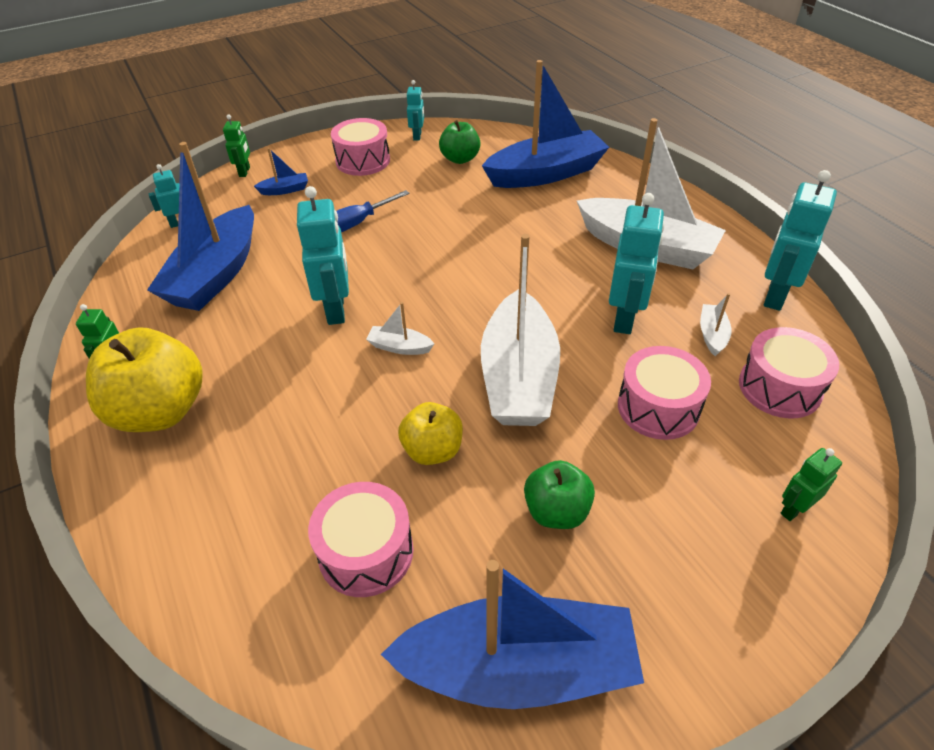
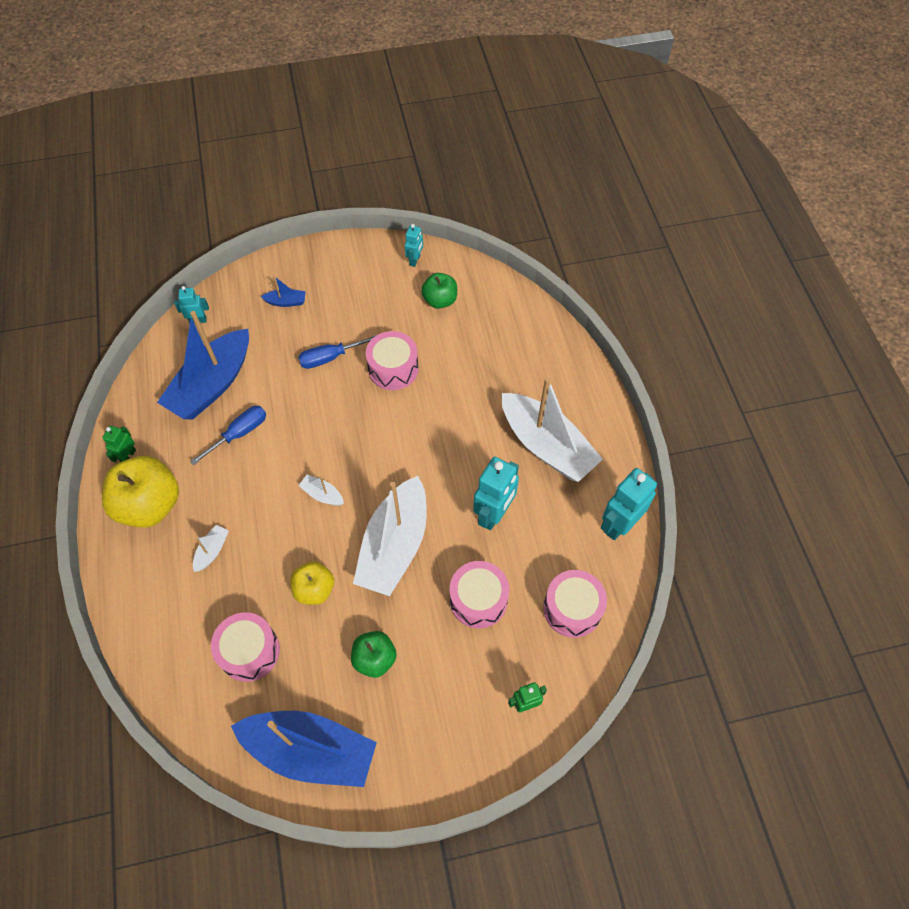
camera: 15 degrees right, 15 degrees up
green robot [223,115,250,177] -> none
turquoise robot [297,186,349,325] -> none
pink drum [331,118,390,176] -> pink drum moved to [366,331,418,390]
blue boat [482,60,609,188] -> none
white boat [700,293,732,356] -> white boat moved to [193,525,229,572]
none -> blue screwdriver [190,406,266,465]

